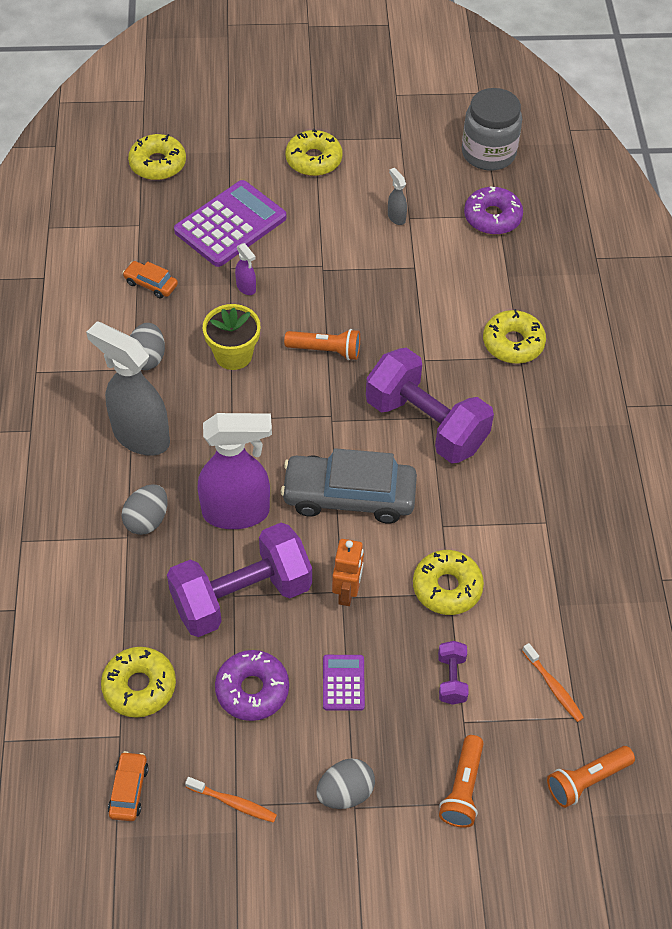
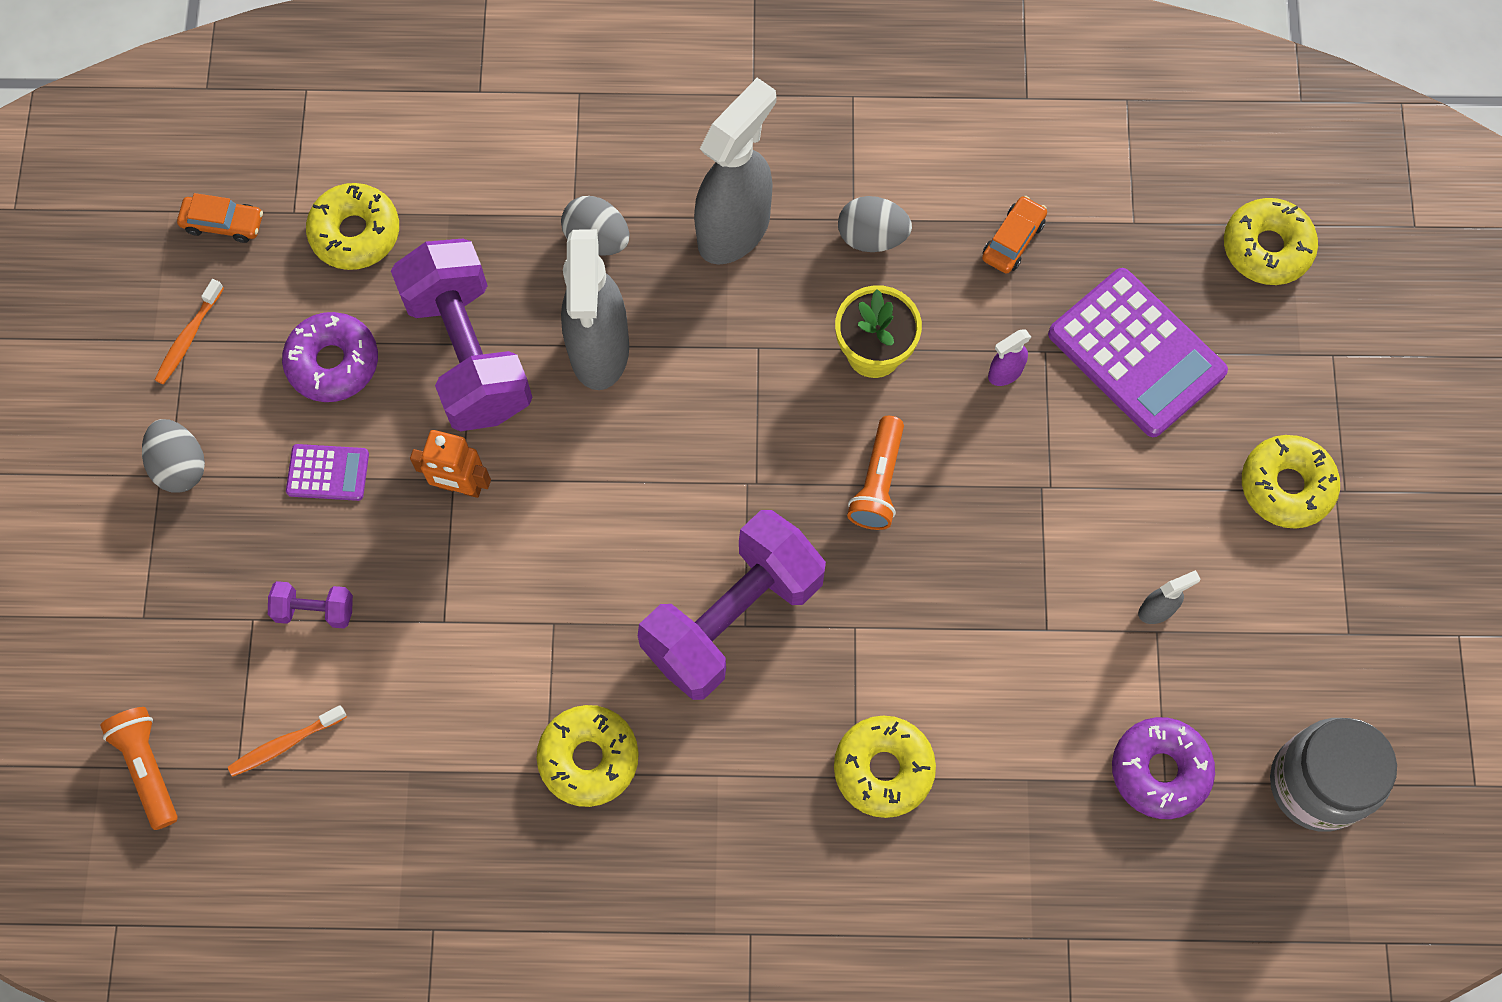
camera: 95 degrees right, 15 degrees up
purple spray bottle [197,413,272,529] -> grey spray bottle [561,229,629,390]
grey car [281,448,417,523] -> none
yellow donut [413,550,484,615] -> yellow donut moved to [537,705,639,807]
orange flashlight [439,735,484,828] -> none

